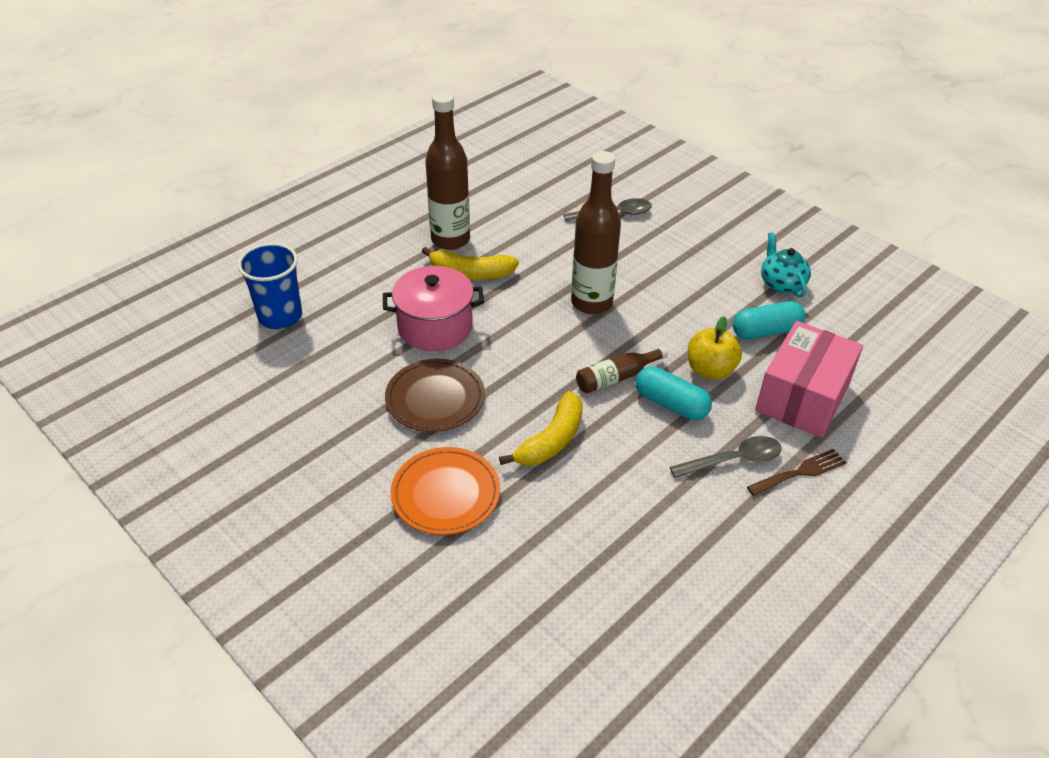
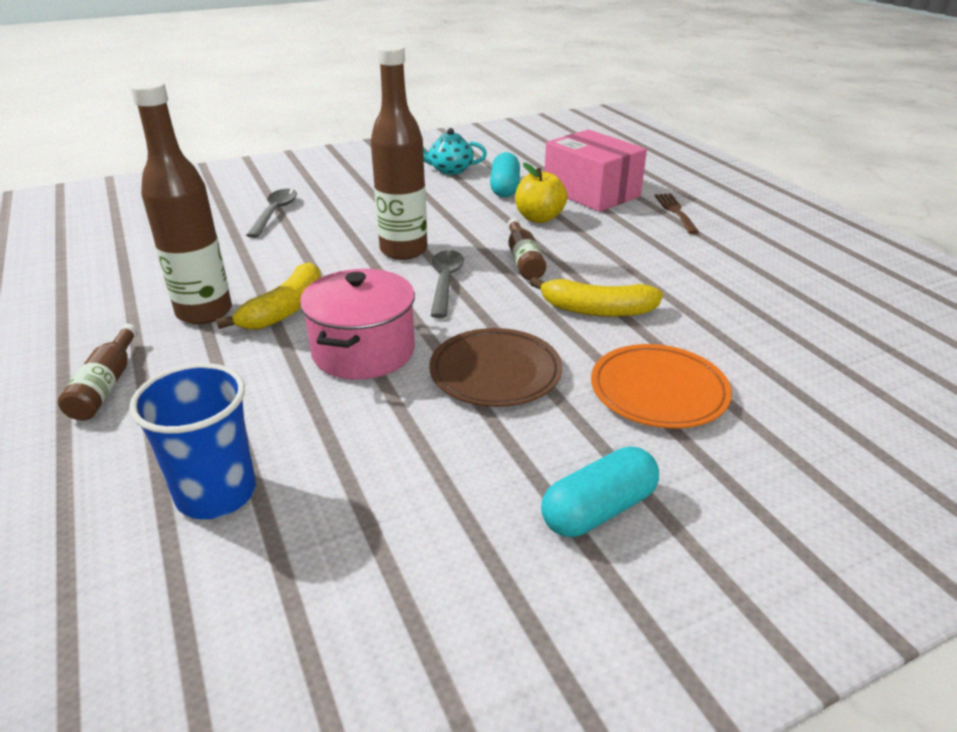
camera: 70 degrees left, 10 degrees down
yellow banana [499,391,583,466] -> yellow banana turned 135 degrees clockwise [530,277,663,317]
turquoise capsule [635,366,712,420] -> turquoise capsule moved to [541,446,659,537]
grey spoon [670,436,782,478] -> grey spoon moved to [431,250,464,318]
none -> brown bottle [58,324,138,420]

